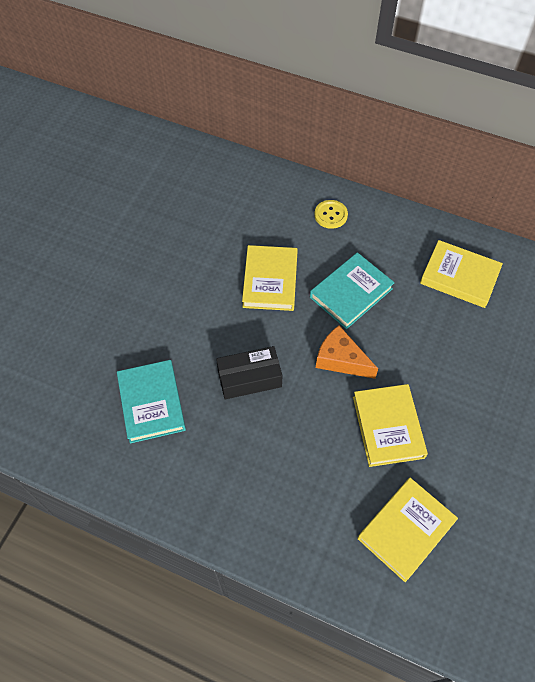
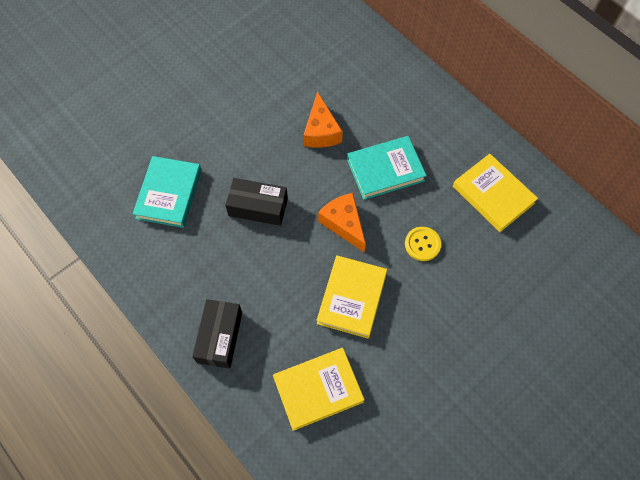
camera: 25 degrees right, 5 degrees up
yellow book [242,245,298,311] -> orange cheese [303,91,343,148]
yellow button [314,200,348,229] -> yellow button moved to [405,227,441,261]
none -> black box [192,299,242,369]

